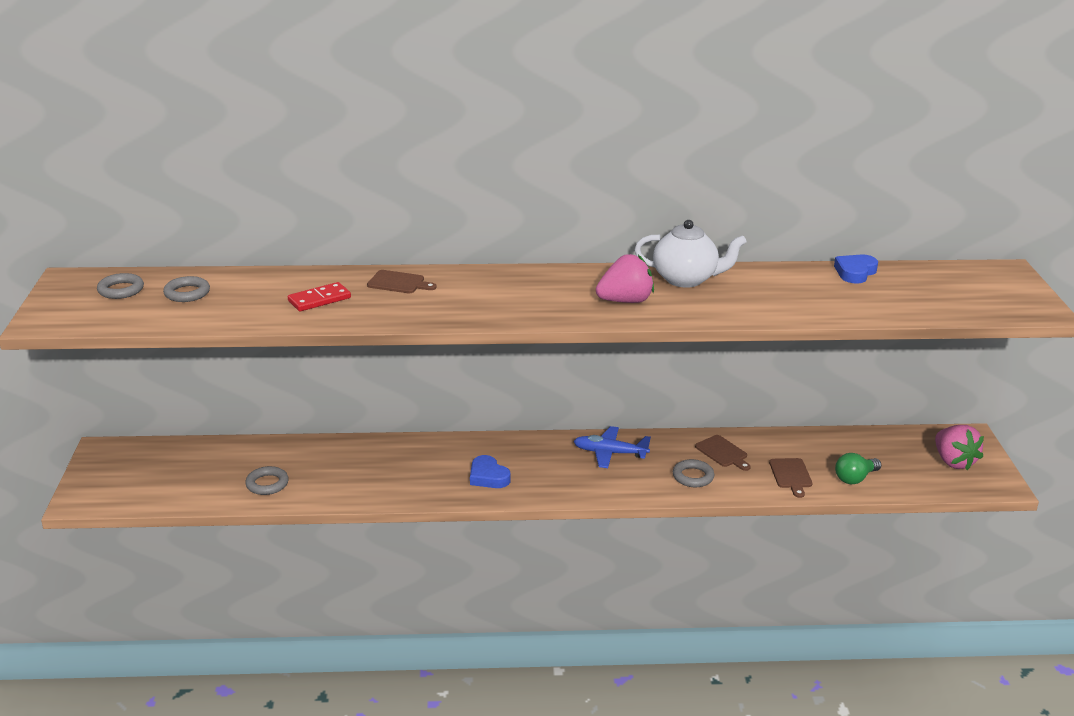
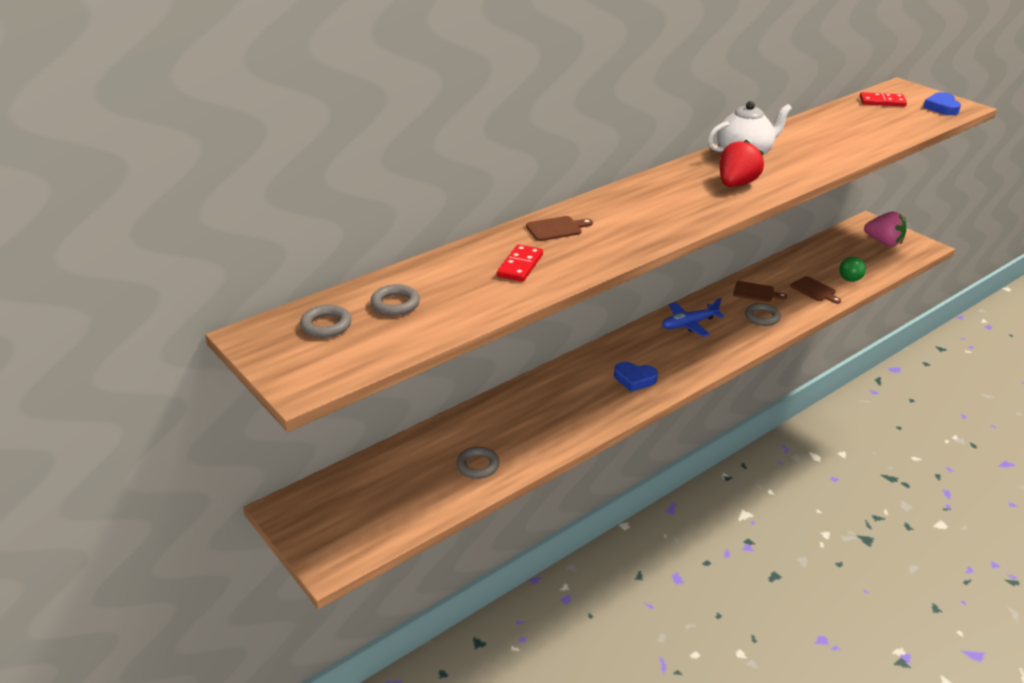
camera: 35 degrees left, 5 degrees up
pink strawberry [596,254,654,303] -> red strawberry [720,139,764,187]
blue heart [834,254,878,284] -> blue heart moved to [923,92,961,115]
none -> red domino [860,92,907,107]

